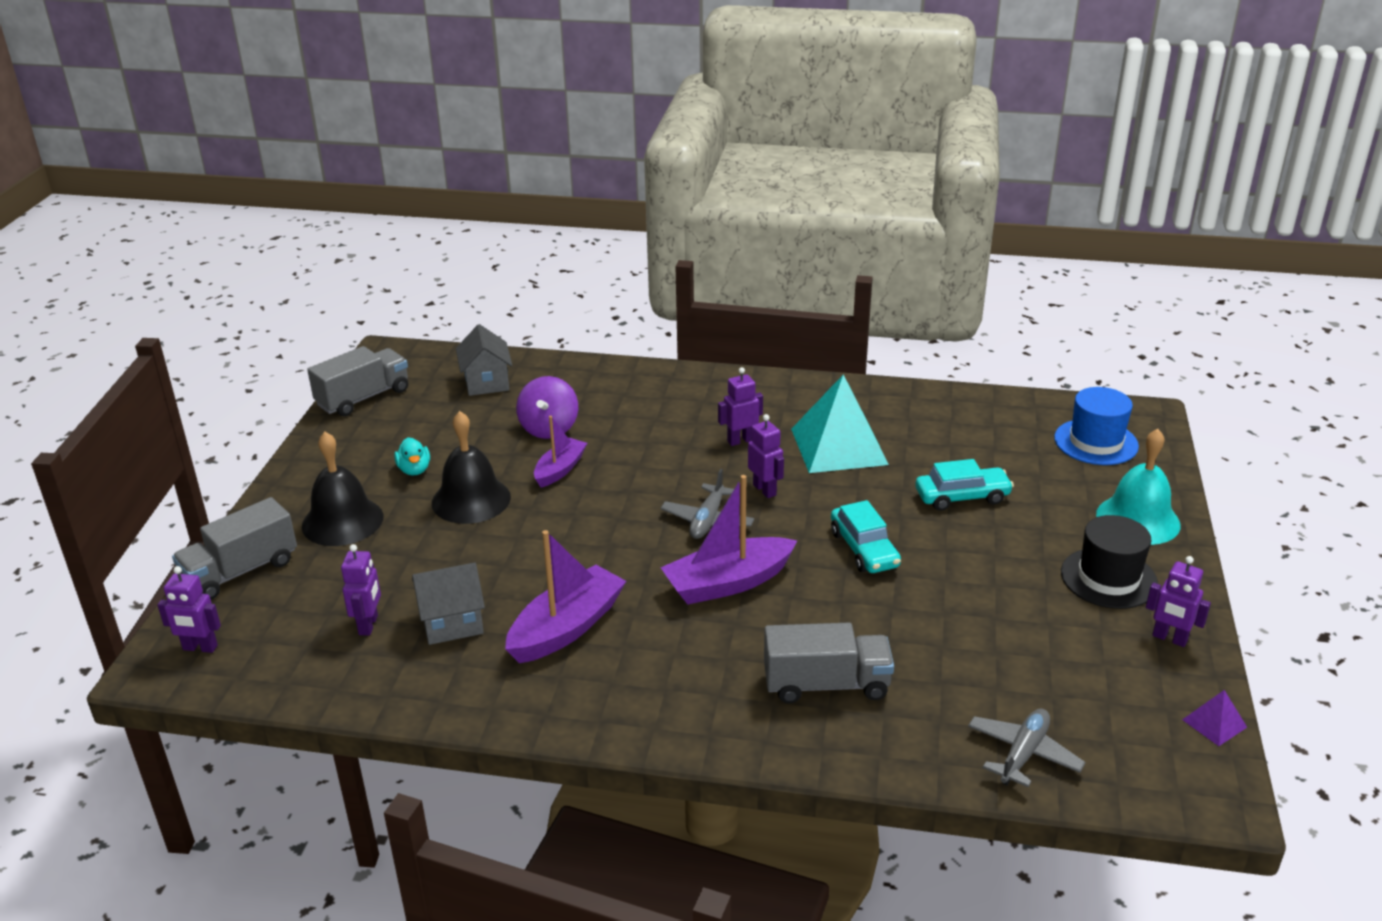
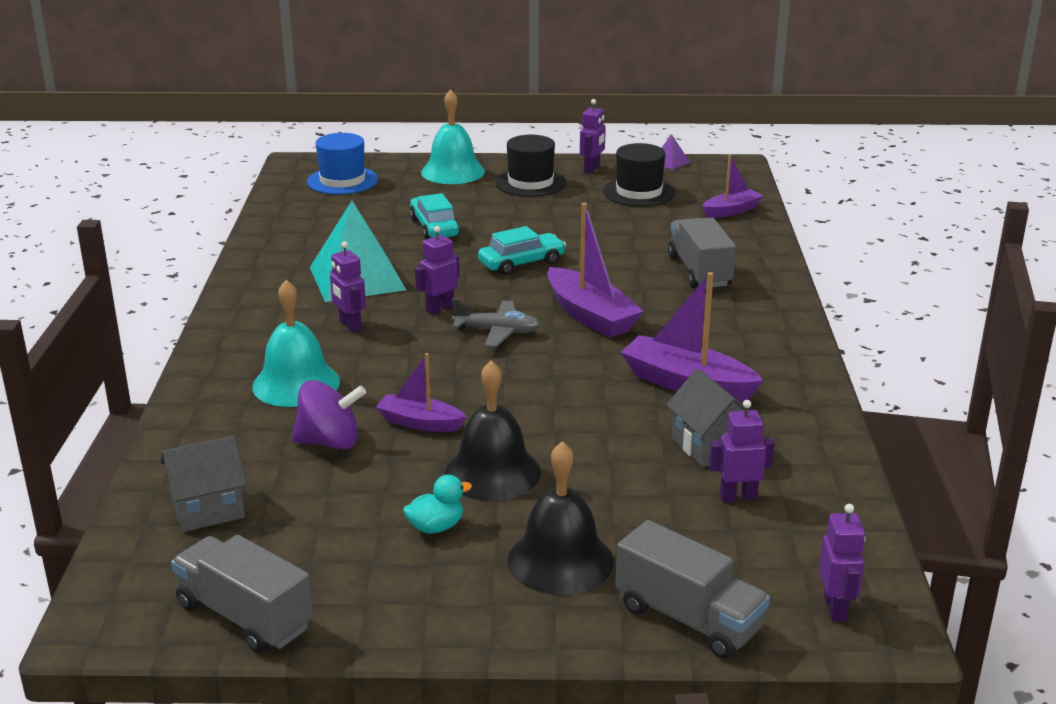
camera: 100 degrees left, 5 degrees down
grey plane [968,709,1086,787] -> purple boat [702,155,763,218]
none -> turquoise bell [252,280,340,407]
none -> black hat [603,143,676,207]

